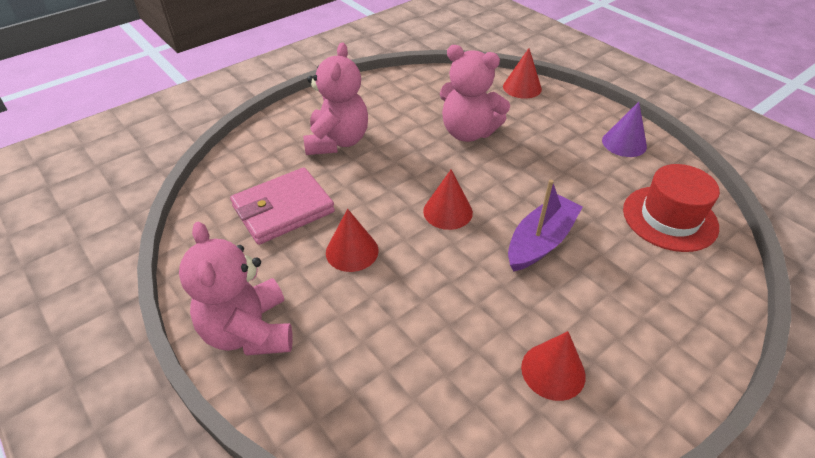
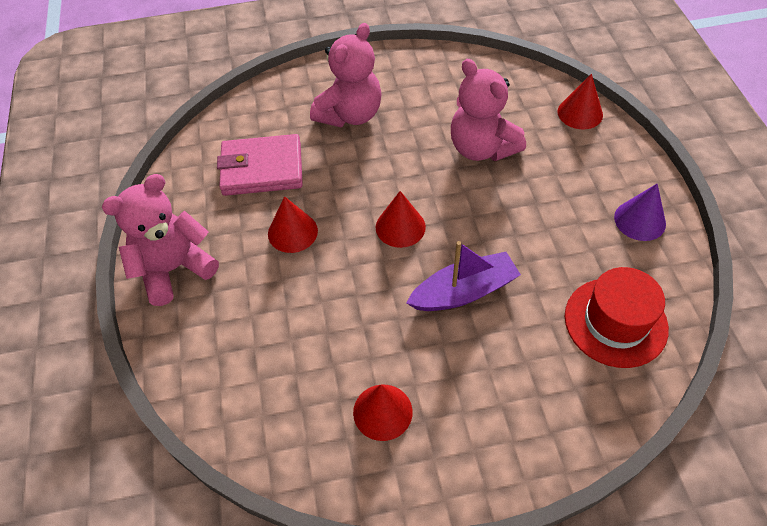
camera: 30 degrees right, 10 degrees up
pink teddy bear [179,221,293,356] -> pink teddy bear turned 45 degrees clockwise [102,174,219,306]

